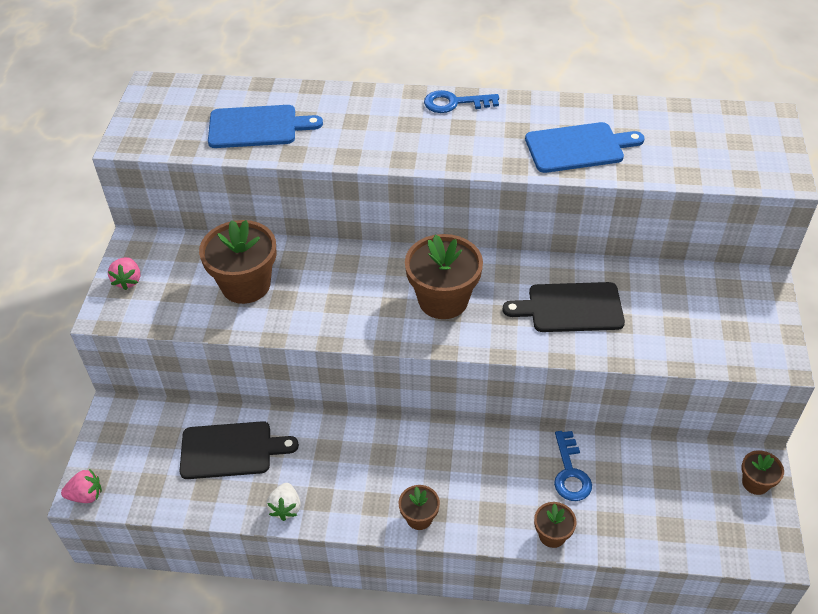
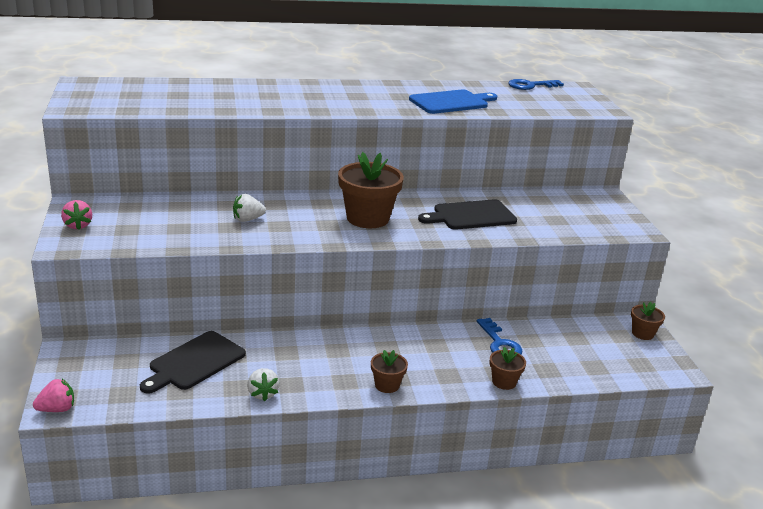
camera: 20 degrees left, 20 degrees down
black cutting board [180,421,299,479] -> black cutting board turned 150 degrees clockwise [140,331,246,394]
brown flower pot [199,220,276,304] -> none
blue cutting board [208,105,323,148] -> none
blue key [424,90,499,113] -> blue key moved to [508,79,564,90]
none -> white strawberry [233,194,266,222]

